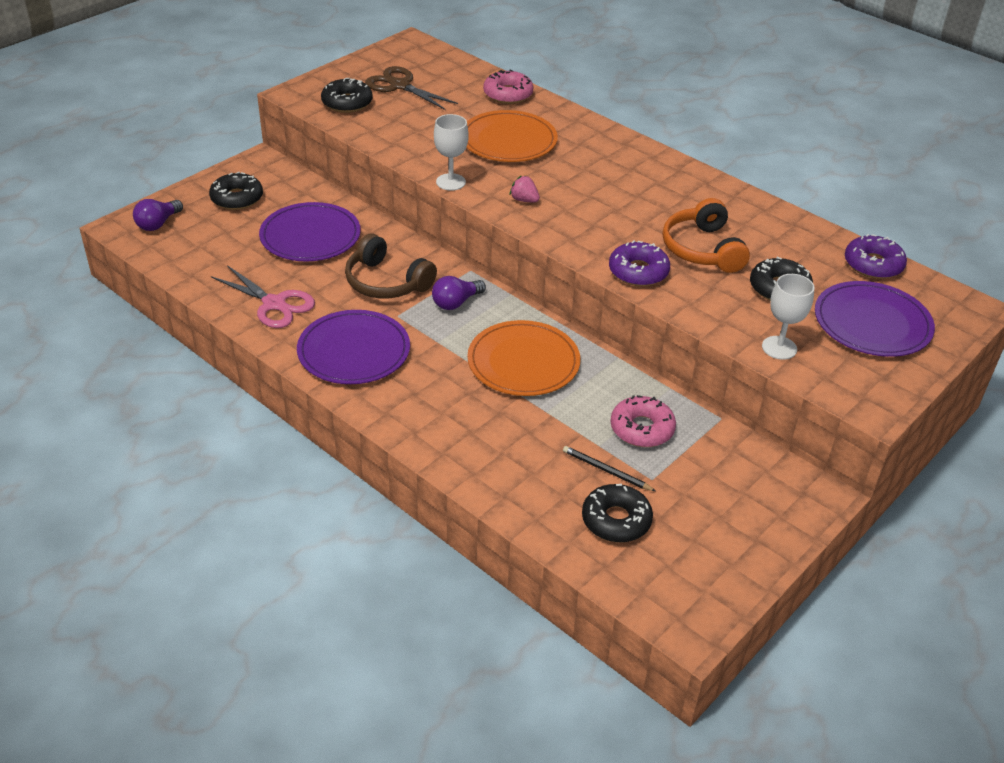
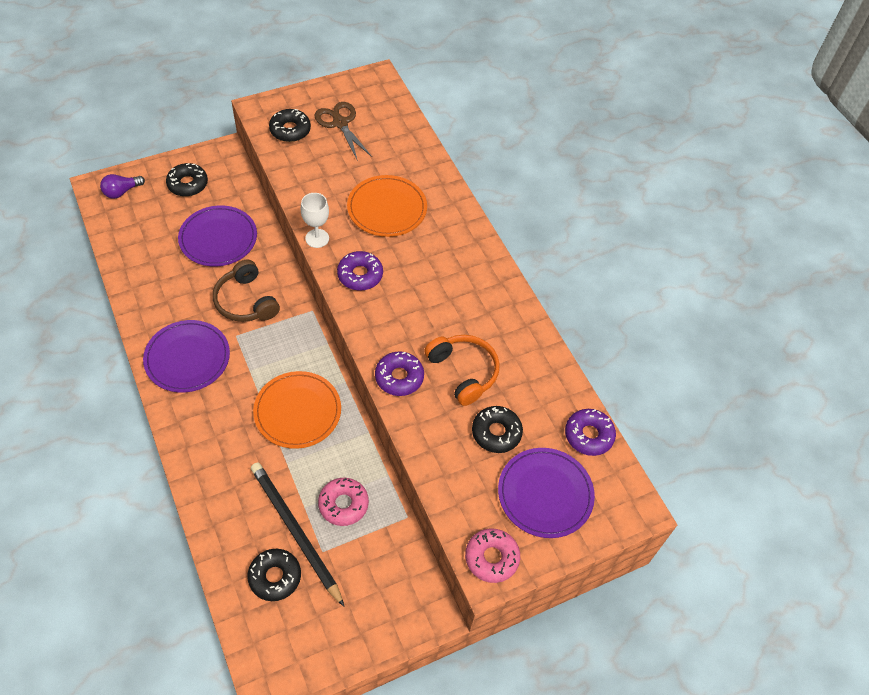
camera: 20 degrees right, 15 degrees up
pink scissors [211,265,315,328] -> none
purple light bulb [432,276,486,310] -> none
pink donut [483,69,534,104] -> pink donut moved to [465,528,520,583]
pink strawberry [510,175,540,202] -> purple donut [337,251,383,291]
black pencil [563,446,656,491] -> black pencil [251,462,344,606], size x2.23
orange headphones [663,198,750,273] -> orange headphones turned 135 degrees clockwise [424,335,500,406]
white goblet [762,274,815,360] -> none

